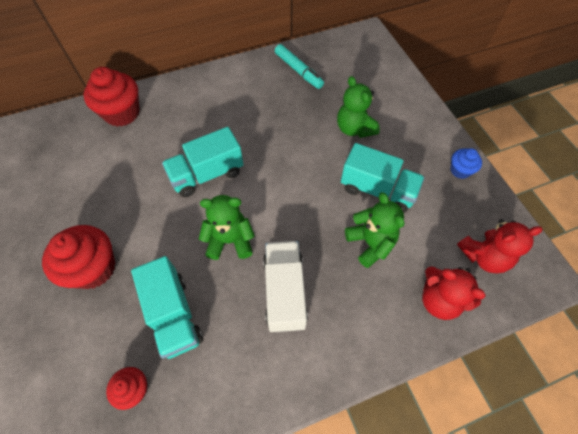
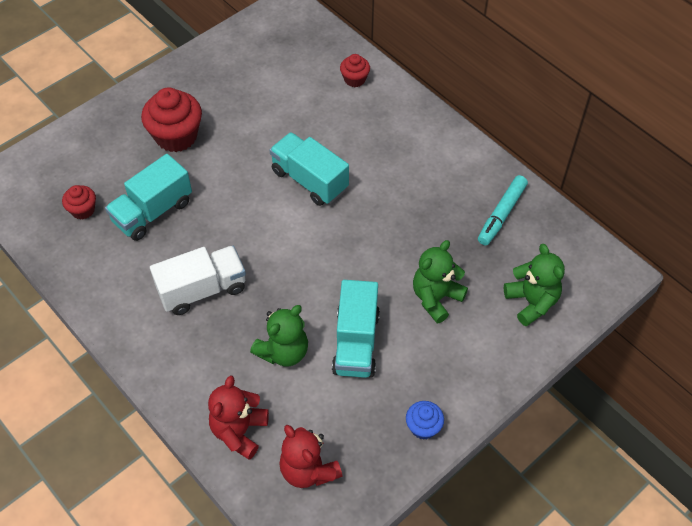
camera: 70 degrees right, 5 degrees down
red cupcake [84,67,140,127] -> red cupcake [340,54,370,87], size x0.53
green teddy bear [199,195,255,260] -> green teddy bear moved to [504,244,565,327]

